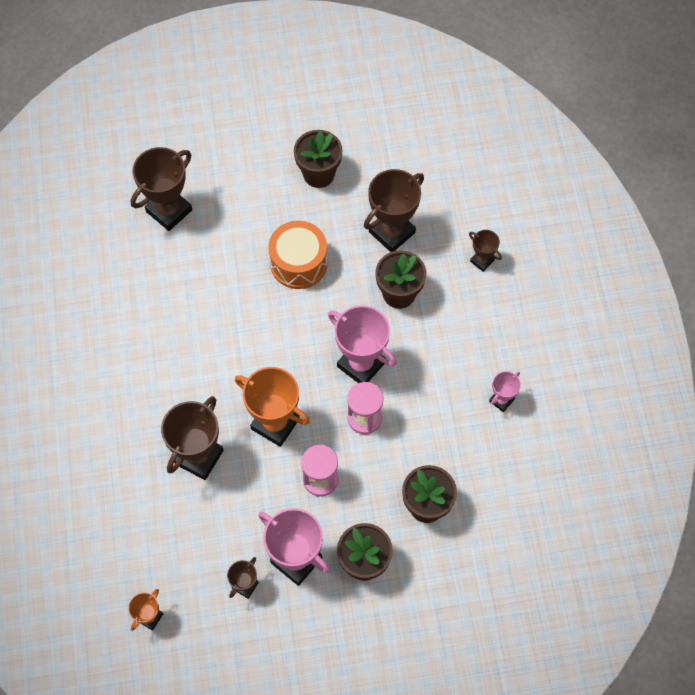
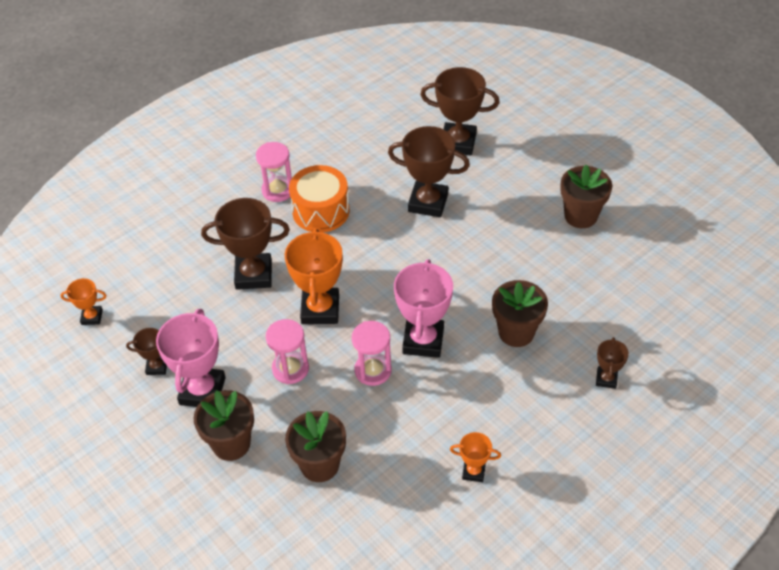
camera: 60 degrees right, 15 degrees down
orange drum [268,221,328,289] -> orange drum moved to [289,165,349,233]
brown trophy [364,169,424,252] -> brown trophy moved to [388,126,470,217]
pink trophy [489,371,521,412] -> orange trophy [450,432,501,482]
none -> pink hourglass [256,142,292,202]

